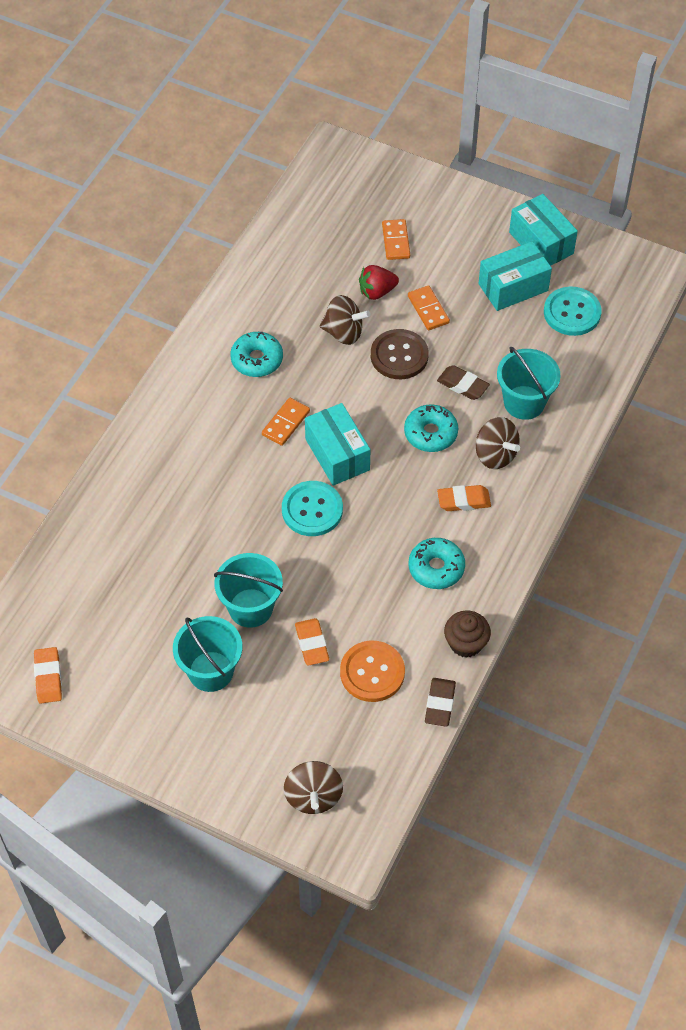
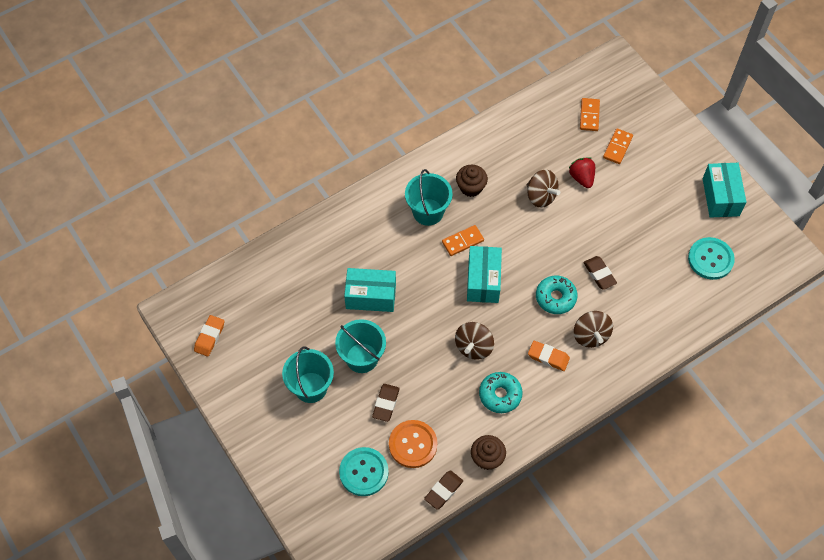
camera: 30 degrees right, 5 degrees up
turquoise donut [230,332,283,377] -> brown cupcake [456,165,488,197]
turquoise button [282,481,343,536] -> turquoise button moved to [339,447,389,496]
brown spinning top [284,761,343,814] -> brown spinning top moved to [455,322,494,360]
orange eraser [295,618,329,665] -> brown eraser [372,384,400,422]
red strawberry [359,265,399,300] -> red strawberry turned 60 degrees clockwise [569,157,595,188]
brown button [371,329,429,379] -> none
orange domino [408,285,450,330] -> orange domino moved to [580,98,600,131]
turquoise box [478,241,552,311] -> turquoise box moved to [344,268,396,312]
turquoise bucket [497,347,561,420] -> turquoise bucket moved to [405,169,453,226]

